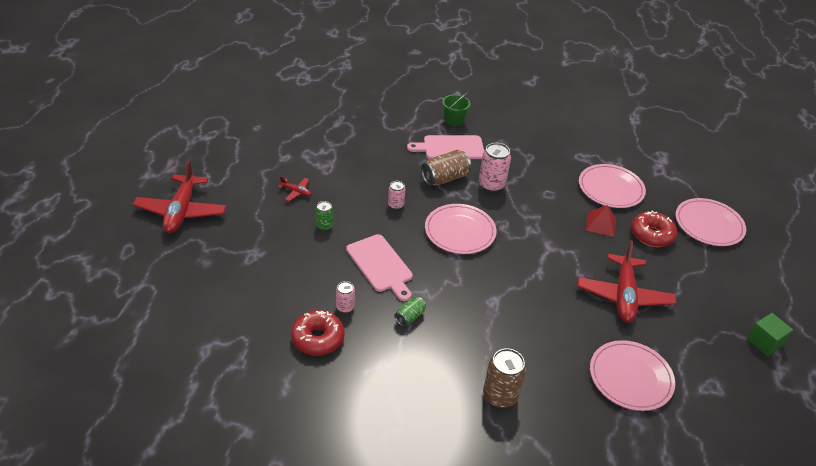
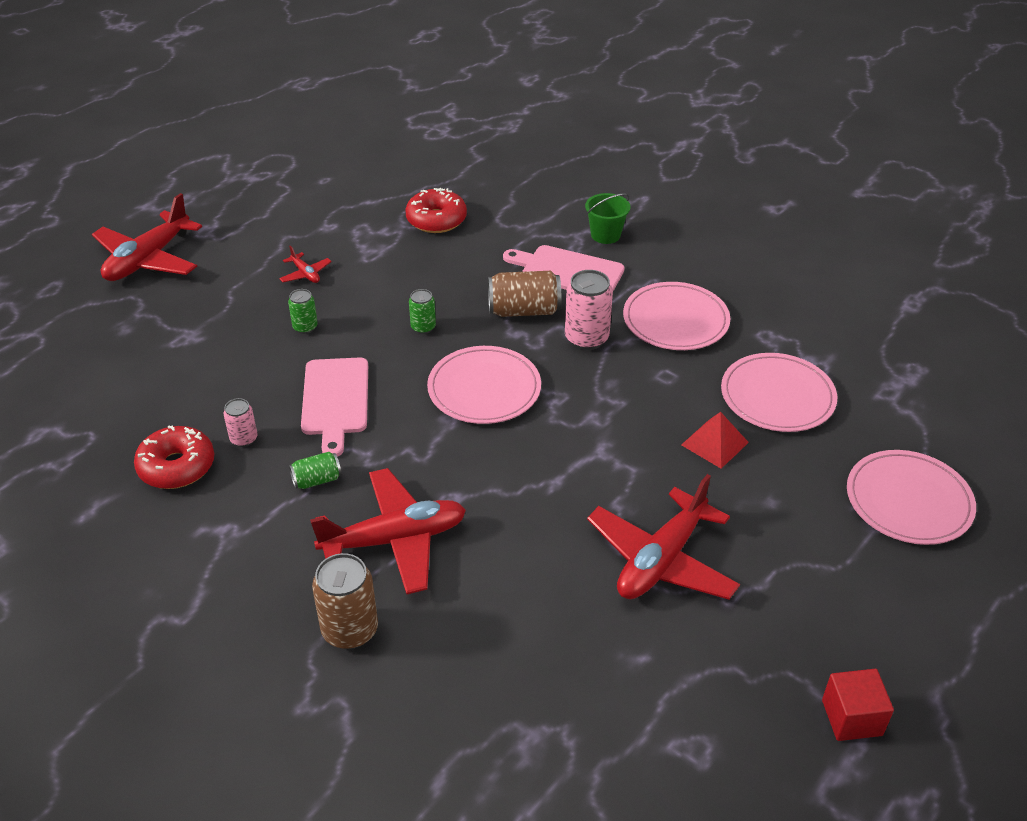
camera: 30 degrees right, 0 degrees up
pink can [388,181,405,210] -> green can [409,289,436,334]
pink plate [590,340,675,411] -> pink plate moved to [623,282,730,350]
red donut [631,211,677,247] -> red donut moved to [406,188,467,233]
green cube [747,313,793,356] -> red cube [822,669,894,741]
none -> red plane [310,468,466,594]

